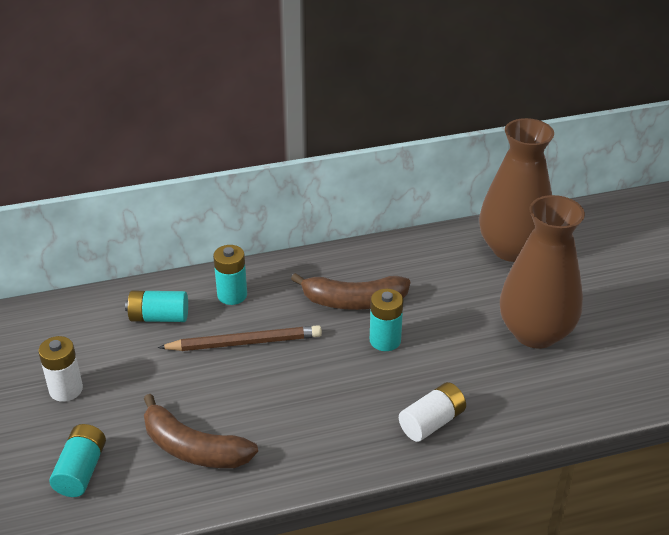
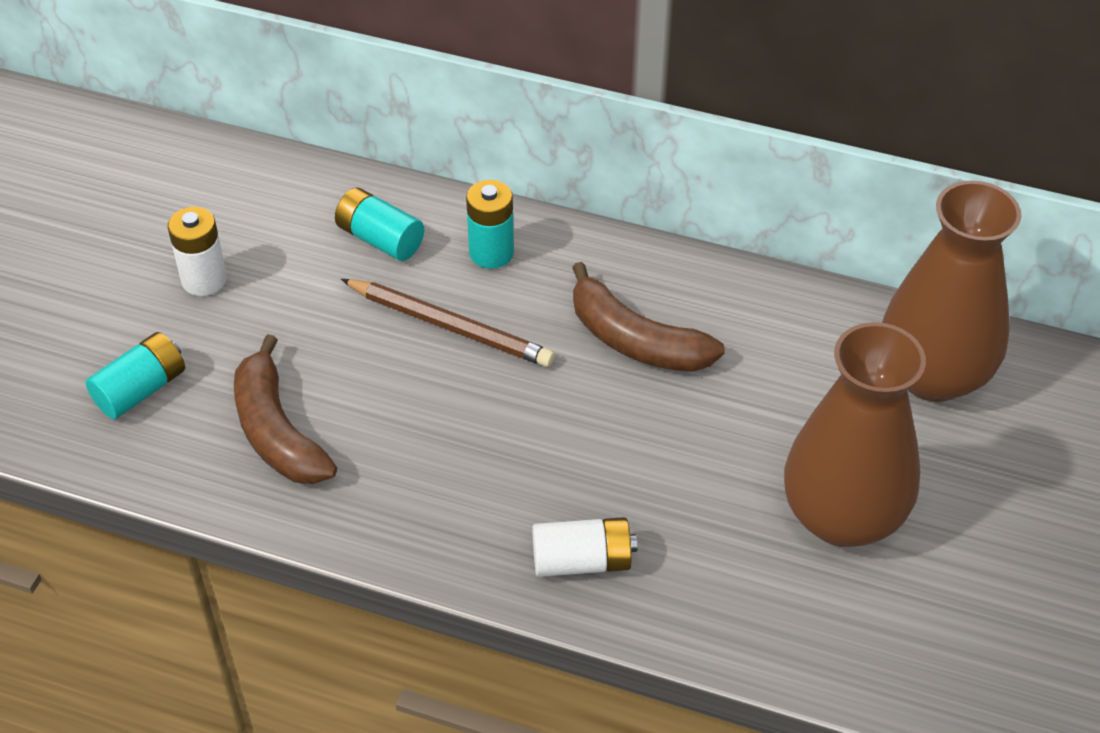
camera: 35 degrees right, 10 degrees up
turquoise battery [370,289,403,351] -> none

